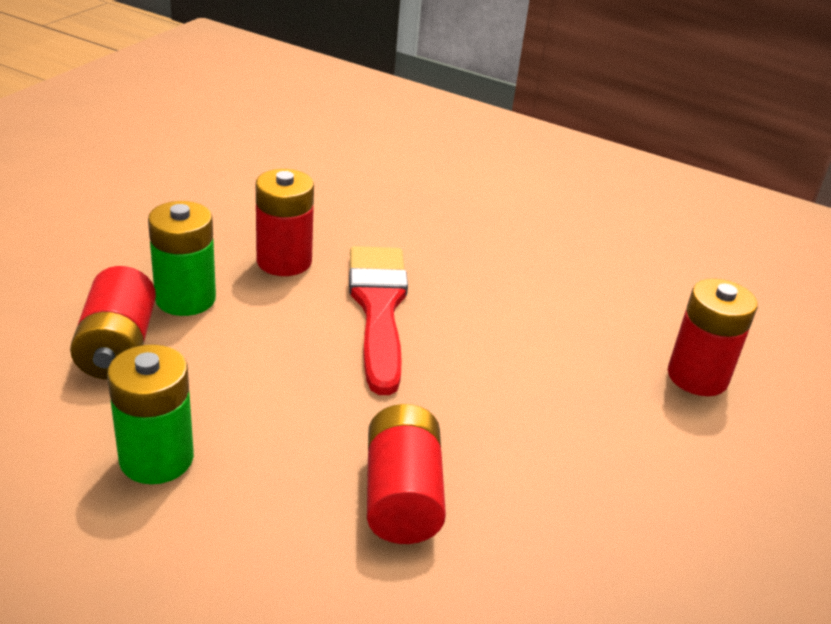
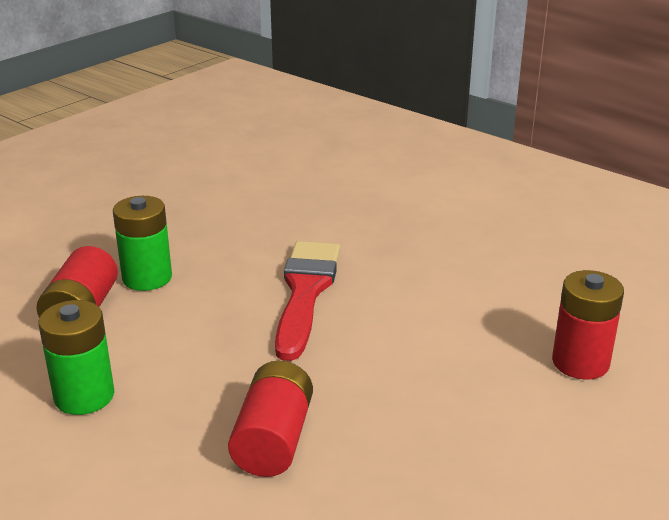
camera: 15 degrees right, 5 degrees down
red battery [256,169,314,276] -> none

